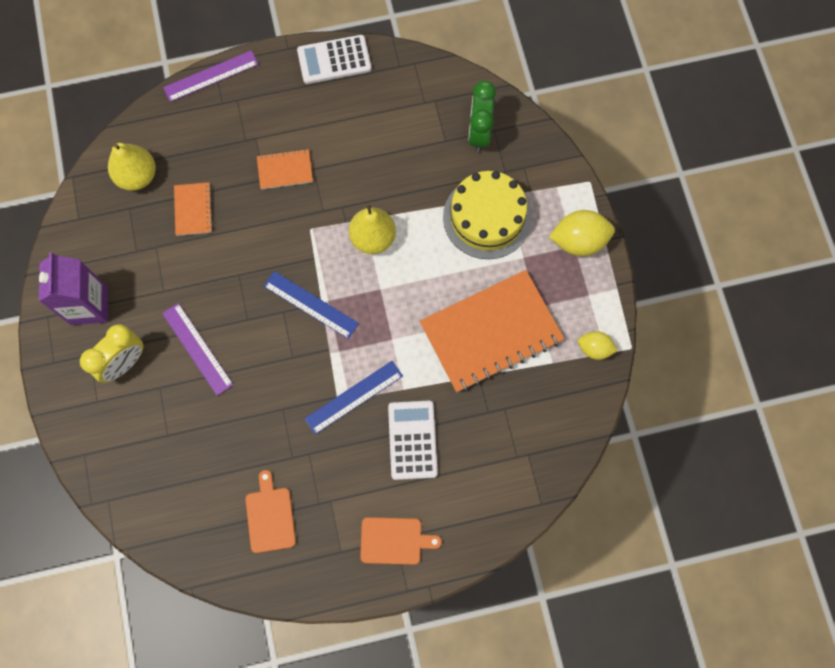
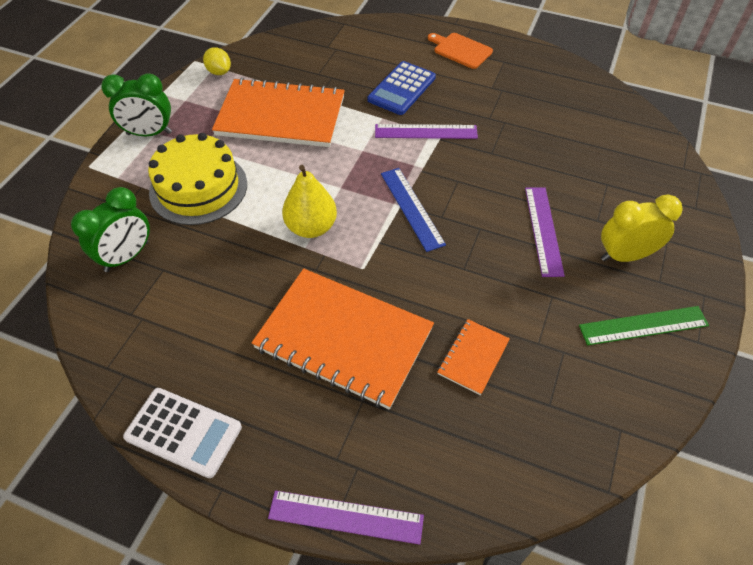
camera: 145 degrees left, 20 degrees down
purple carton [39,252,108,325] -> green ruler [579,306,709,345]
yellow pear [108,143,156,191] -> none
orange cutting board [245,470,296,553] -> none
orange notebook [257,149,313,189] -> orange notebook [252,269,434,409], size x2.18
blue ruler [304,361,403,434] -> purple ruler [375,124,478,139]
white calculator [388,401,438,480] -> blue calculator [368,61,436,115]
yellow lemon [549,210,615,256] -> green clock [101,73,172,136]

